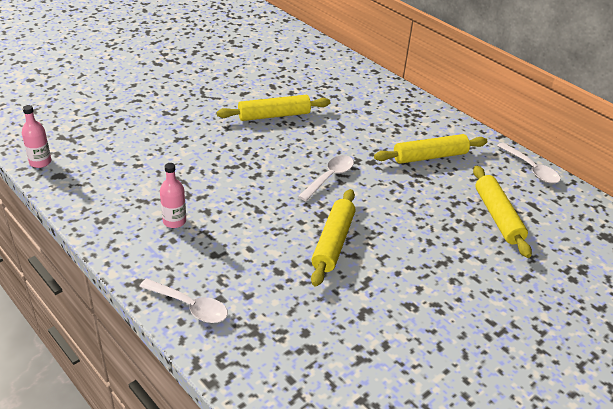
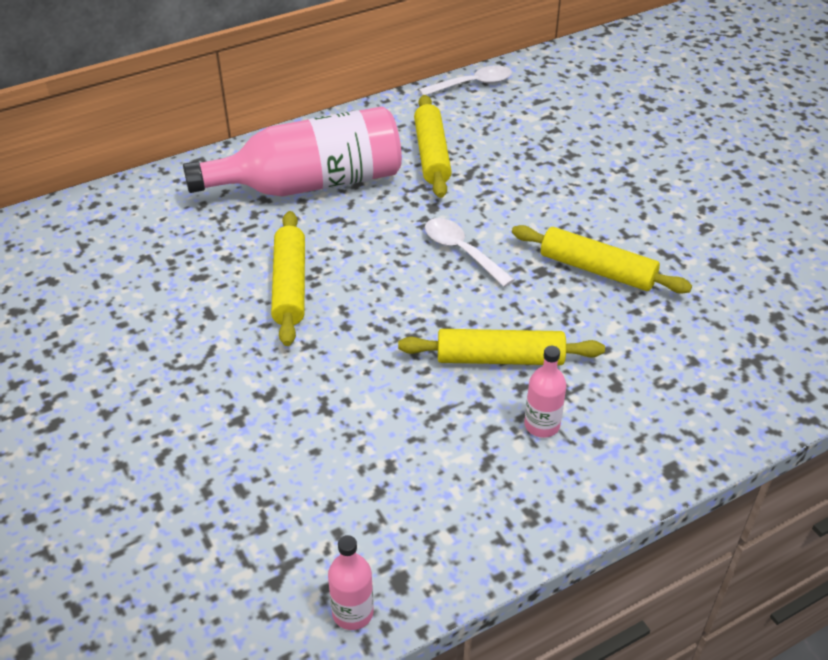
camera: 75 degrees left, 5 degrees up
white spoon [139,278,228,323] -> none
yellow rolling pin [473,166,532,258] -> yellow rolling pin moved to [398,329,605,365]
none -> pink bottle [183,106,402,197]

